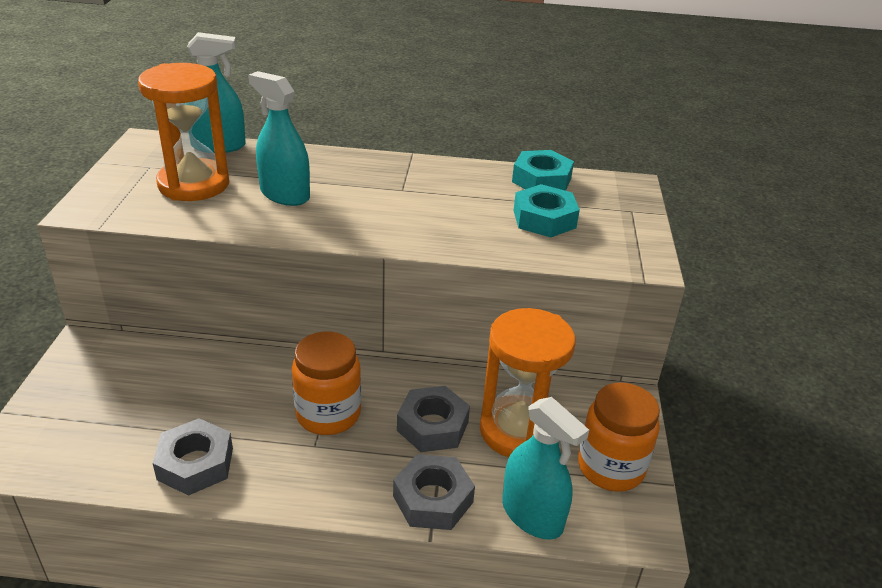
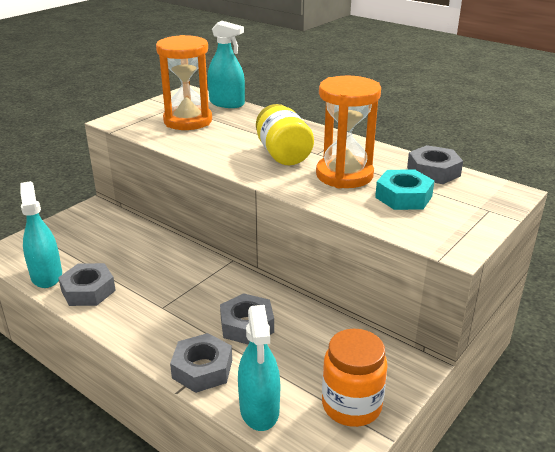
camera: 35 degrees right, 5 degrees down
turquoise spray bottle [248,71,310,206] -> turquoise spray bottle moved to [20,181,62,288]
orange jar [292,331,361,435] -> none
orange hourglass [480,308,575,457] -> orange hourglass moved to [316,76,381,188]
turquoise nut [512,150,574,191] -> grey nut [407,145,463,184]
none -> yellow jar [256,104,314,165]

